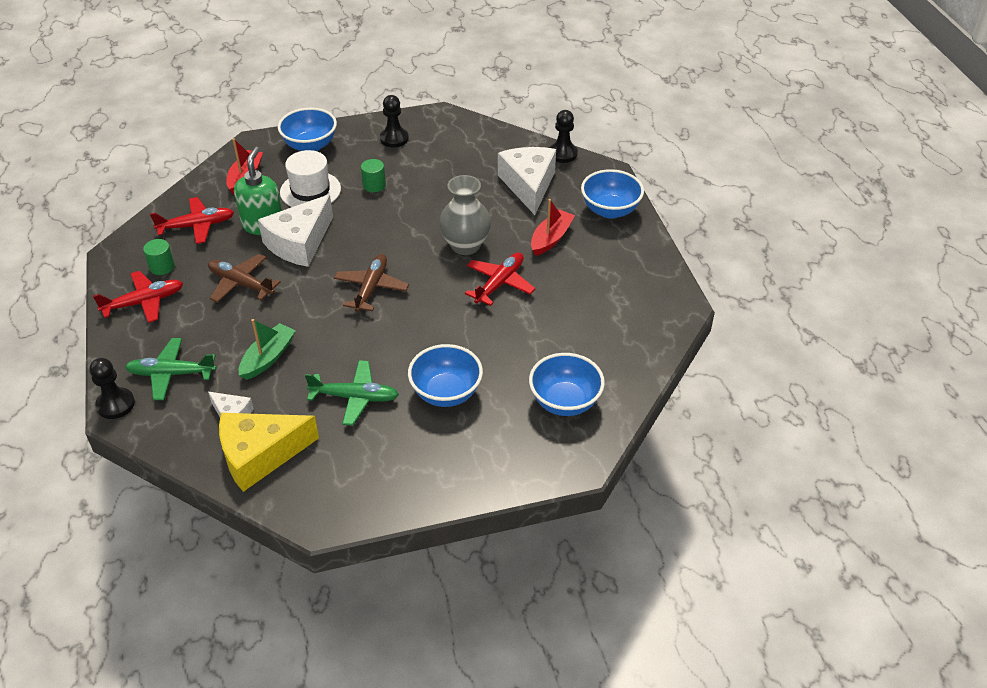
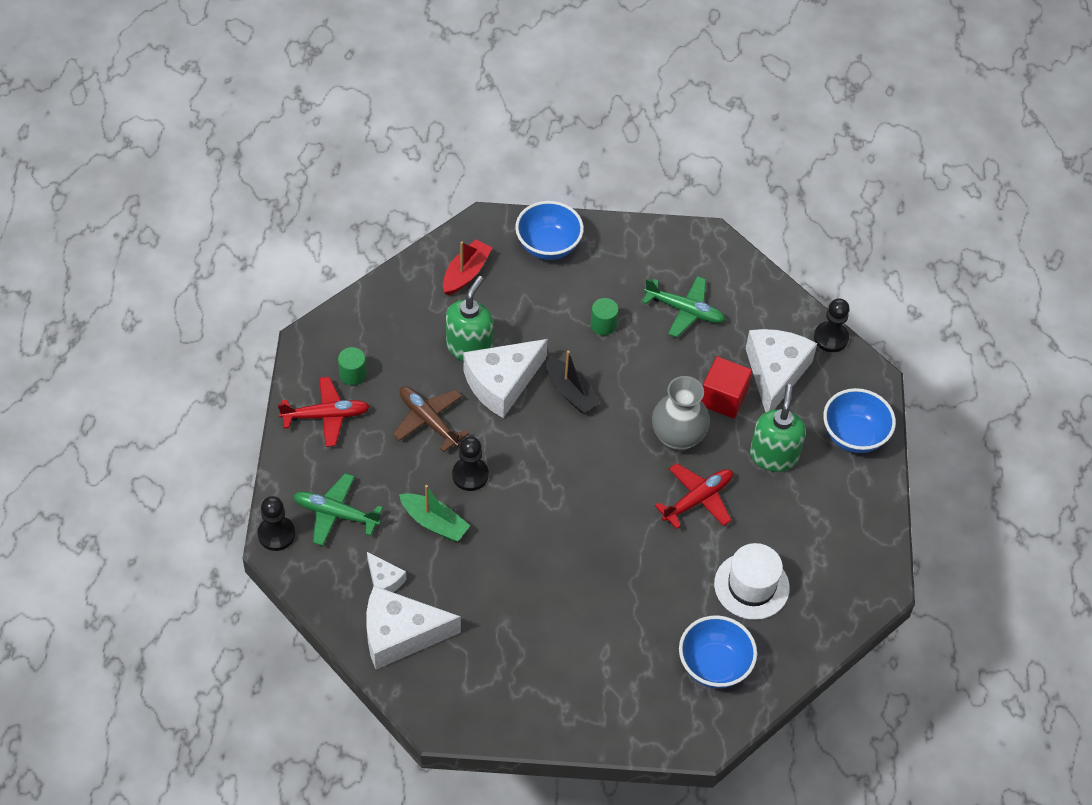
camera: 15 degrees right, 10 degrees up
red plane [150,197,234,244] -> none
yellow cheese [219,413,319,492] -> white cheese [366,586,461,670]
green boat [239,319,296,380] -> green boat turned 75 degrees clockwise [399,485,470,542]
white hat [280,150,341,207] -> white hat moved to [714,543,790,620]
green plane [305,360,399,426] -> green plane moved to [642,276,725,337]
brown plane [334,254,409,312] -> none
black pawn [380,95,409,147] -> black pawn moved to [452,437,489,491]
blue bowl [408,344,483,407] -> none
red boat [531,199,575,256] -> green soap dispenser [750,384,806,472]
none -> black boat [545,351,601,413]
none -> red cube [701,357,752,419]

